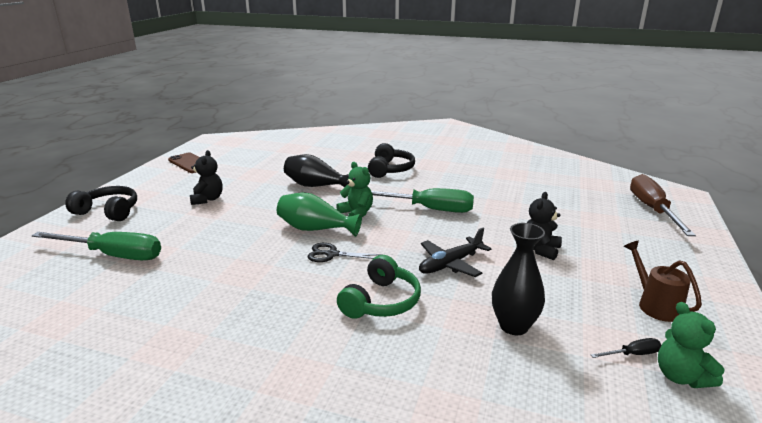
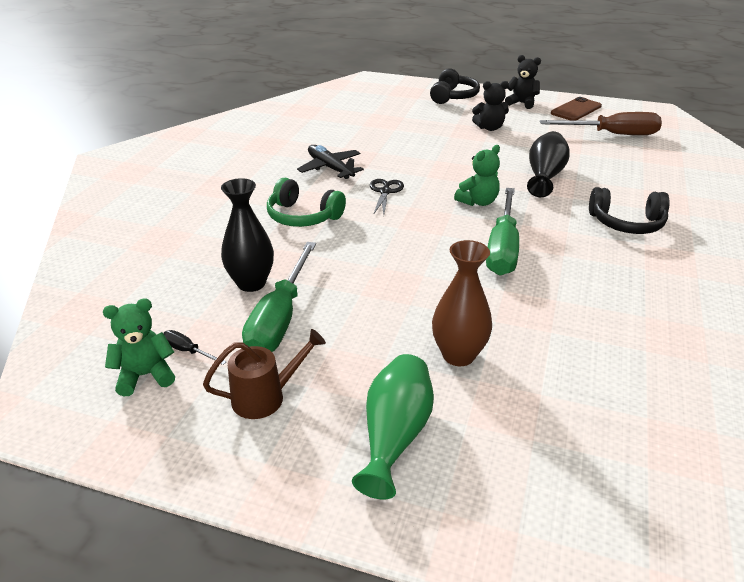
camera: 90 degrees right, 10 degrees up
green screwdriver [32,232,161,260] -> green screwdriver moved to [242,242,316,352]
green vase [277,192,362,237] -> green vase moved to [352,354,434,500]
black plane [419,228,491,277] -> black plane moved to [297,145,364,179]
black teddy bear [527,192,562,260] -> black teddy bear moved to [505,55,541,109]
black screwdriver [590,338,661,358] -> black screwdriver turned 135 degrees clockwise [163,330,226,365]
brown screwdriver [630,174,696,236] -> brown screwdriver moved to [540,112,662,135]
none -> brown vase [432,240,492,366]

